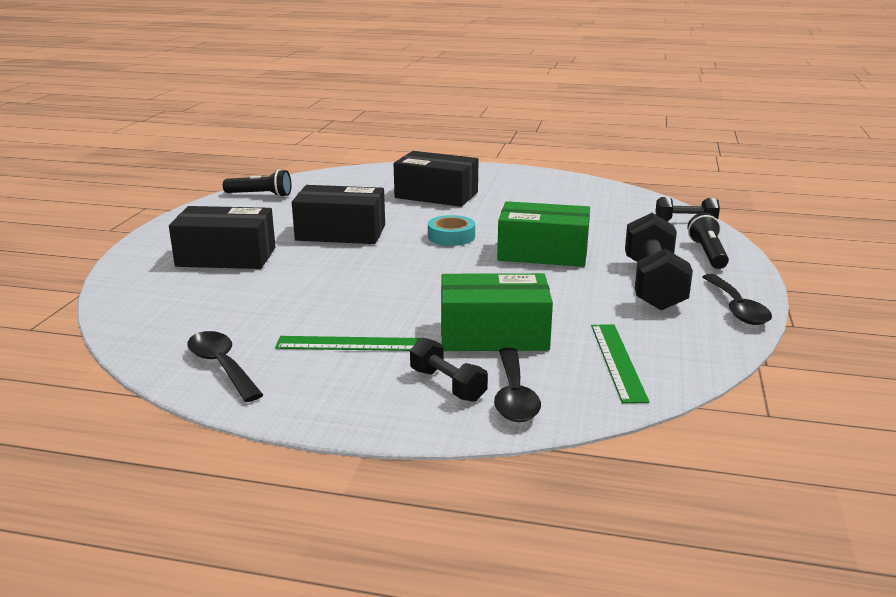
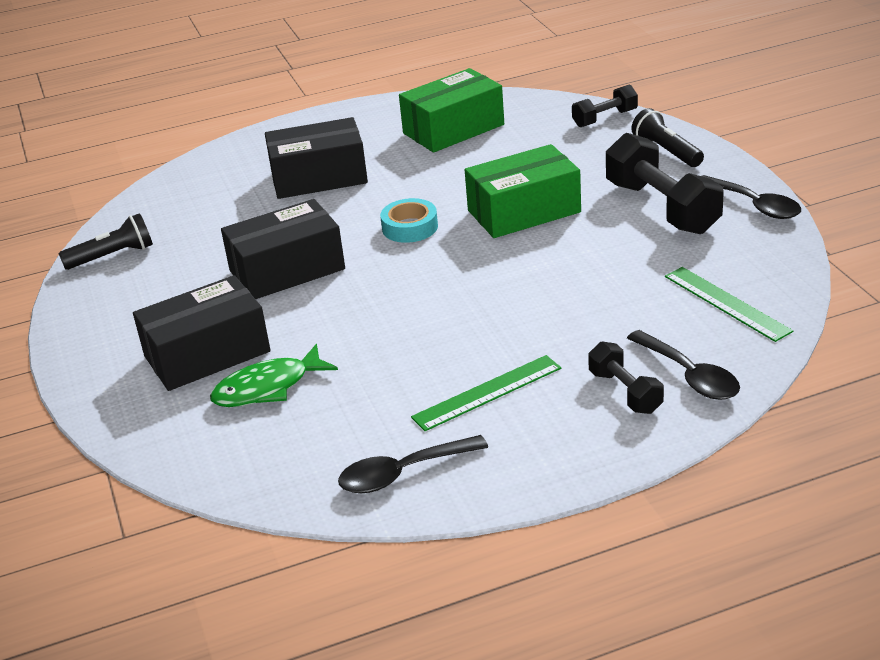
camera: 30 degrees left, 10 degrees up
black spoon [187,331,263,402] -> black spoon turned 45 degrees counterclockwise [338,435,488,493]
black dumbbell [410,338,488,402] -> black dumbbell turned 45 degrees clockwise [588,341,664,414]
green box [441,273,553,351] -> green box moved to [399,68,504,153]
none -> green fish [210,344,338,407]

